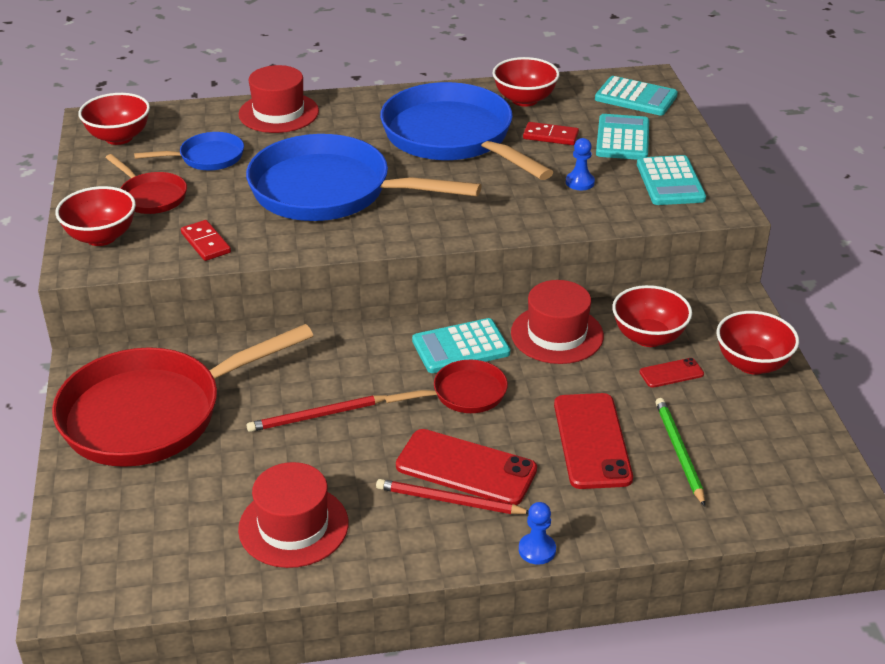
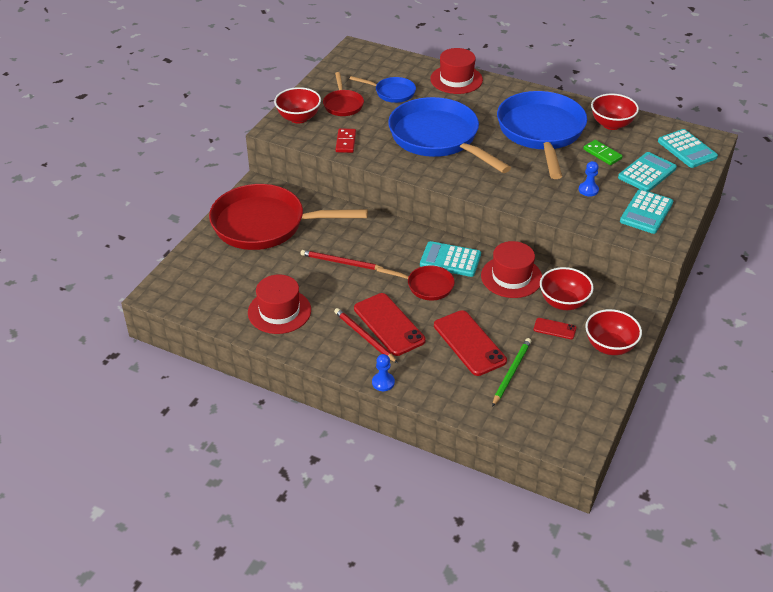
camera: 35 degrees right, 5 degrees up
red bowl [78,93,150,145] -> none
red domino [523,122,579,145] -> green domino [583,140,623,165]
red phone [554,393,633,489] -> red phone turned 60 degrees counterclockwise [434,310,507,376]

